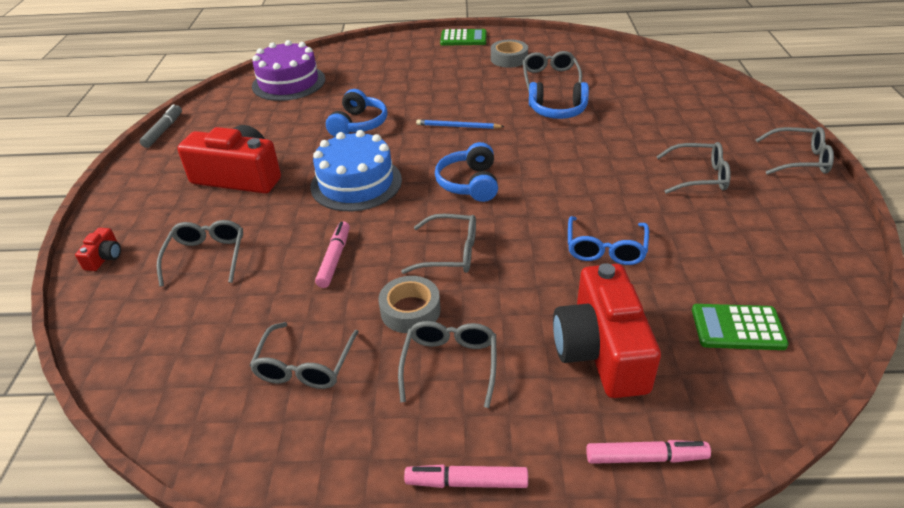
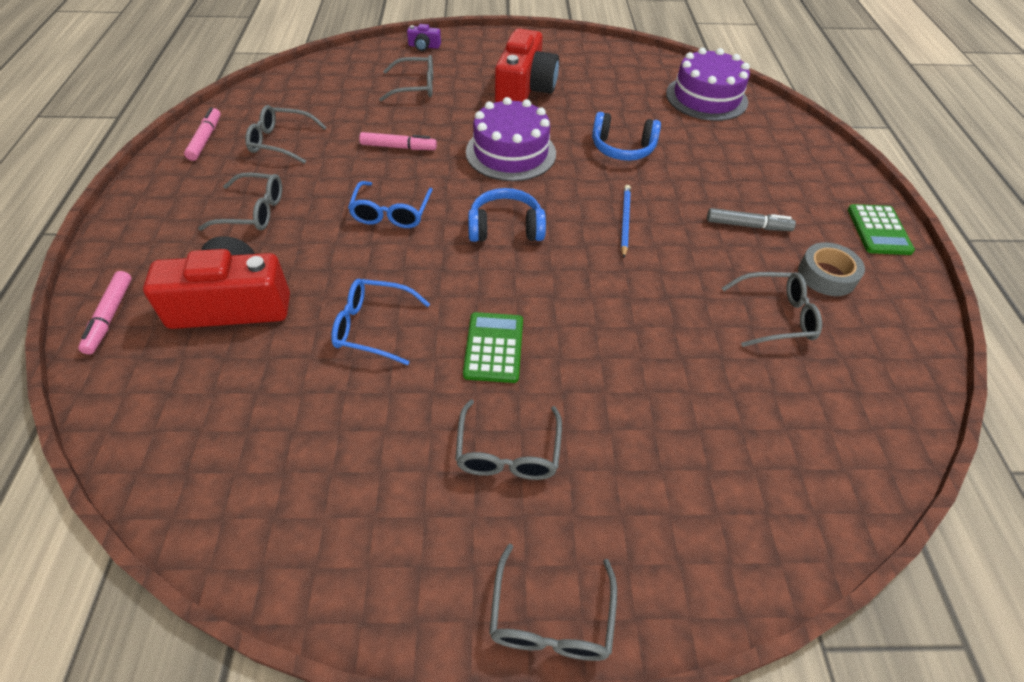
camera: 85 degrees right, 10 degrees up
red camera [75,228,121,271] -> purple camera [407,24,441,51]
grey marker [140,105,182,148] -> grey marker moved to [707,208,796,231]
blue cake [310,130,402,211] -> purple cake [466,97,556,181]
grey tape [378,276,441,333] -> none
grey glasses [401,214,476,274] -> blue glasses [348,181,433,228]
pink marker [404,464,528,488] -> pink marker moved to [184,107,221,161]
blue headphones [529,82,589,119] -> none
green calculator [692,304,789,350] -> green calculator moved to [463,312,523,383]

